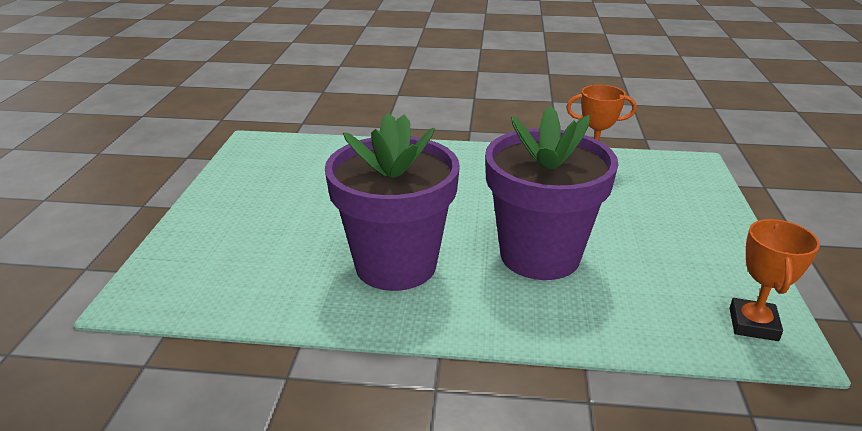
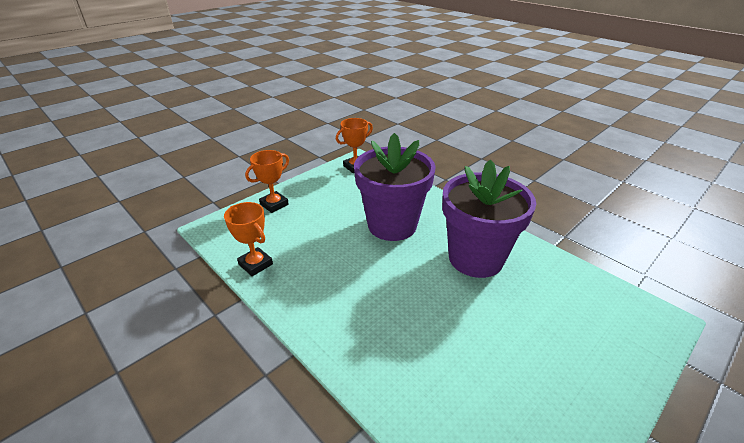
camera: 140 degrees left, 5 degrees up
none -> orange trophy [245,150,289,213]

